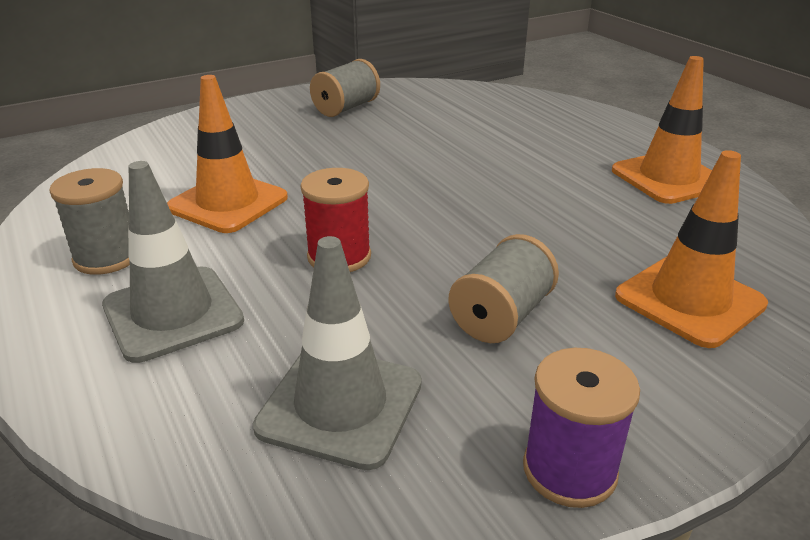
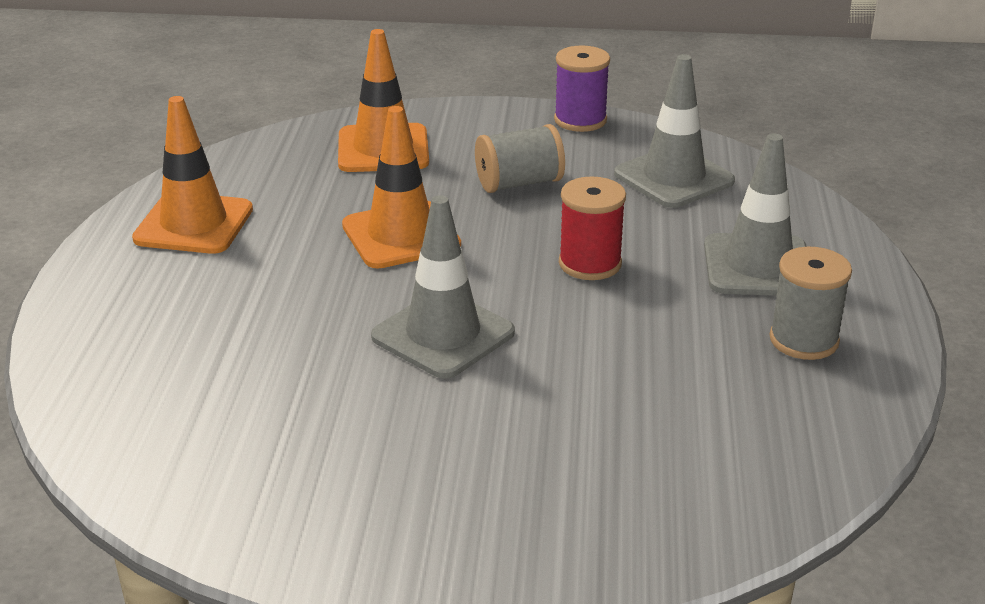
camera: 145 degrees left, 0 degrees up
orange traffic cone [167,75,288,233] -> orange traffic cone moved to [342,106,461,268]
grey spool [310,59,380,117] -> none
none -> grey traffic cone [371,195,515,378]

